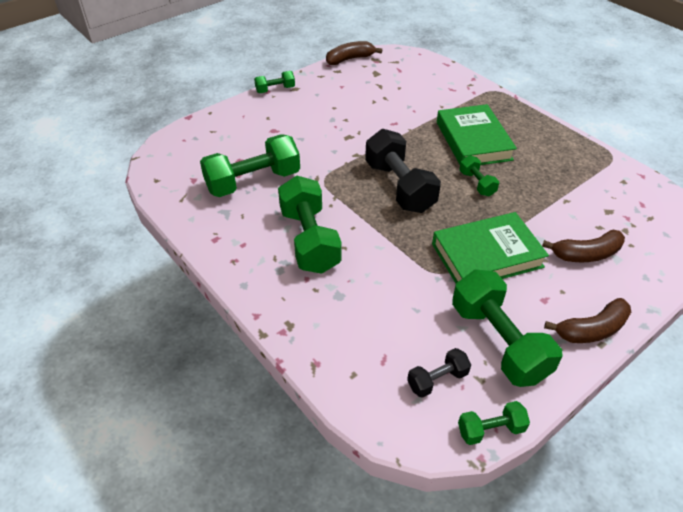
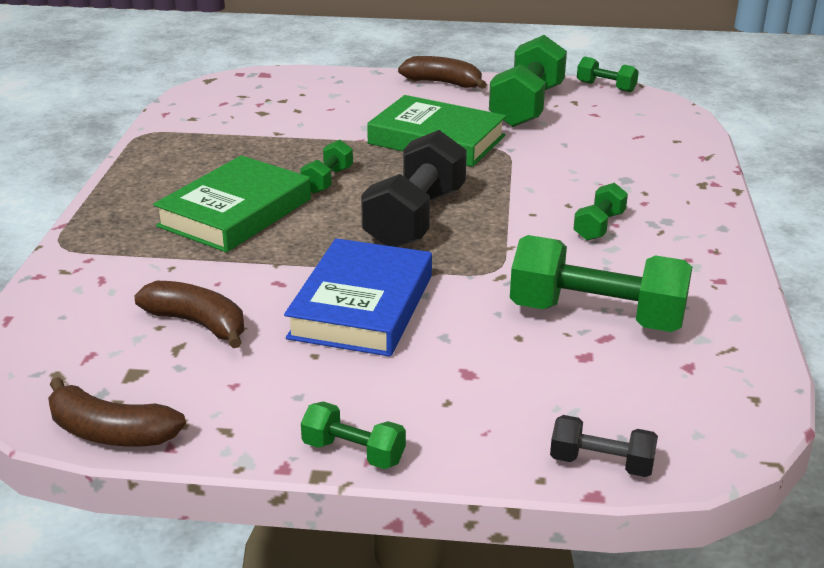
camera: 135 degrees left, 15 degrees down
green dumbbell [278,175,342,274] -> green dumbbell [573,183,628,241], size x0.50
black dumbbell [407,348,471,398] -> black dumbbell moved to [550,415,658,477]
brown banana [542,230,625,262] -> brown banana moved to [134,281,244,348]
none -> blue book [284,238,432,357]

